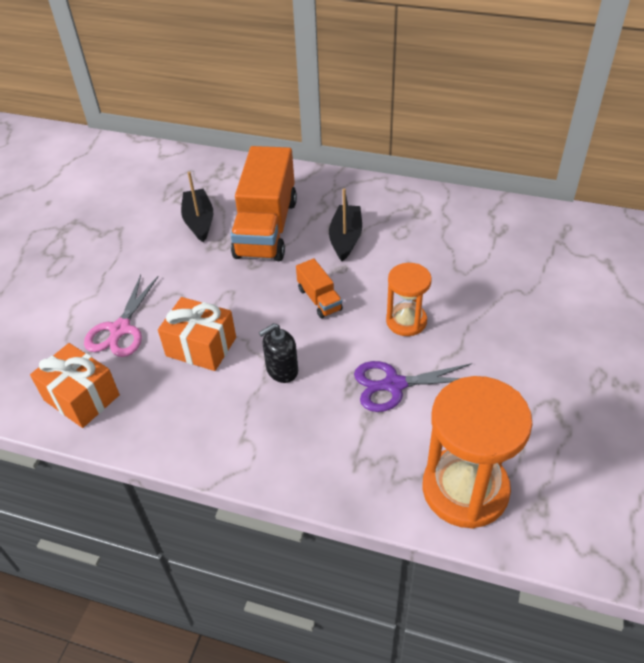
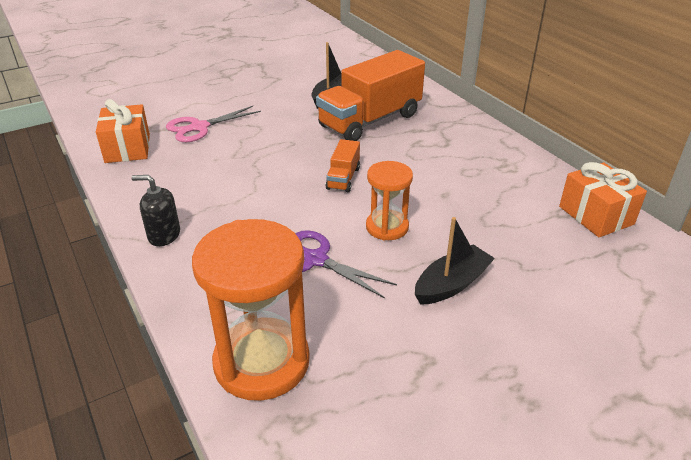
camera: 40 degrees right, 10 degrees down
orange gift [158,297,236,371] -> orange gift moved to [559,162,647,237]
black soap dispenser [259,323,298,383] -> black soap dispenser moved to [131,175,180,246]
black boat [329,188,362,261] -> black boat moved to [415,217,495,305]

